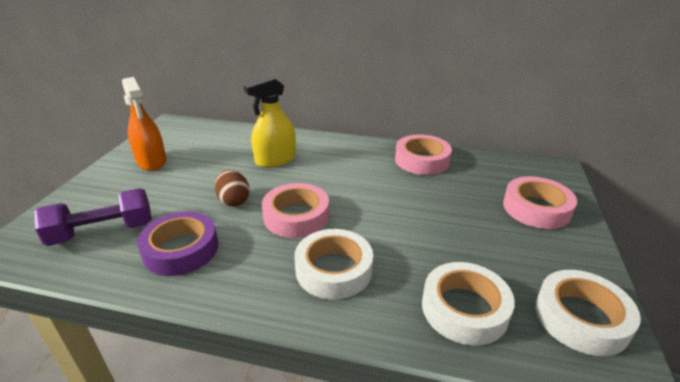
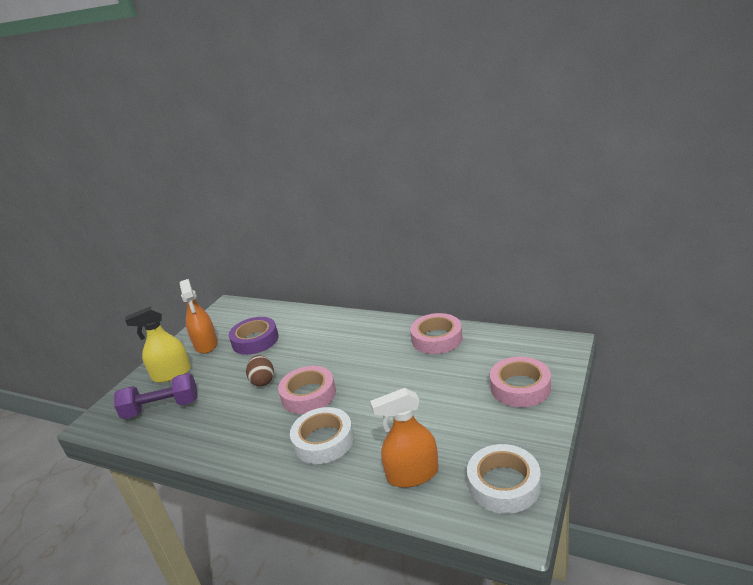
camera: 15 degrees right, 5 degrees down
purple tape [137,211,218,276] -> purple tape moved to [229,317,279,355]
yellow spray bottle [244,76,296,167] -> yellow spray bottle moved to [125,306,191,383]
white tape [422,262,515,345] -> orange spray bottle [370,388,439,488]

